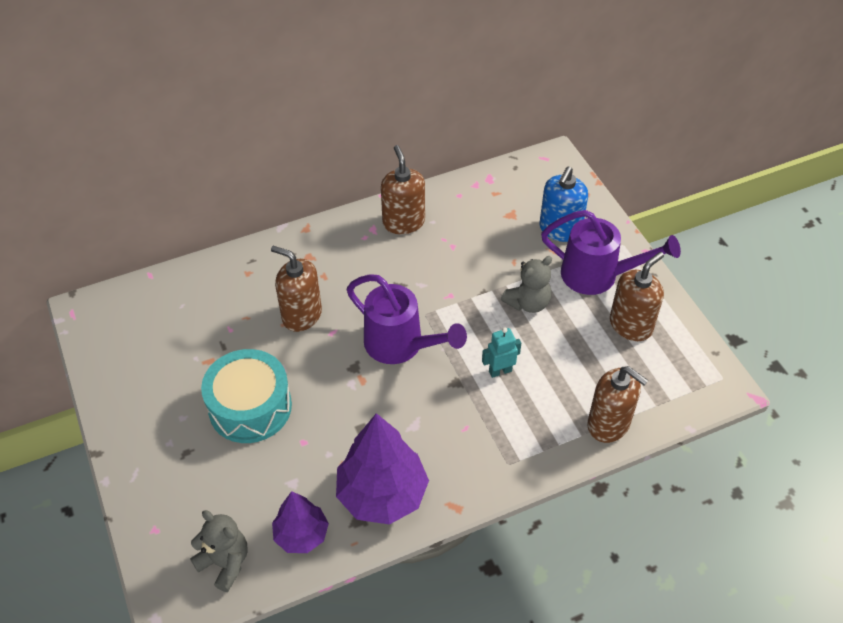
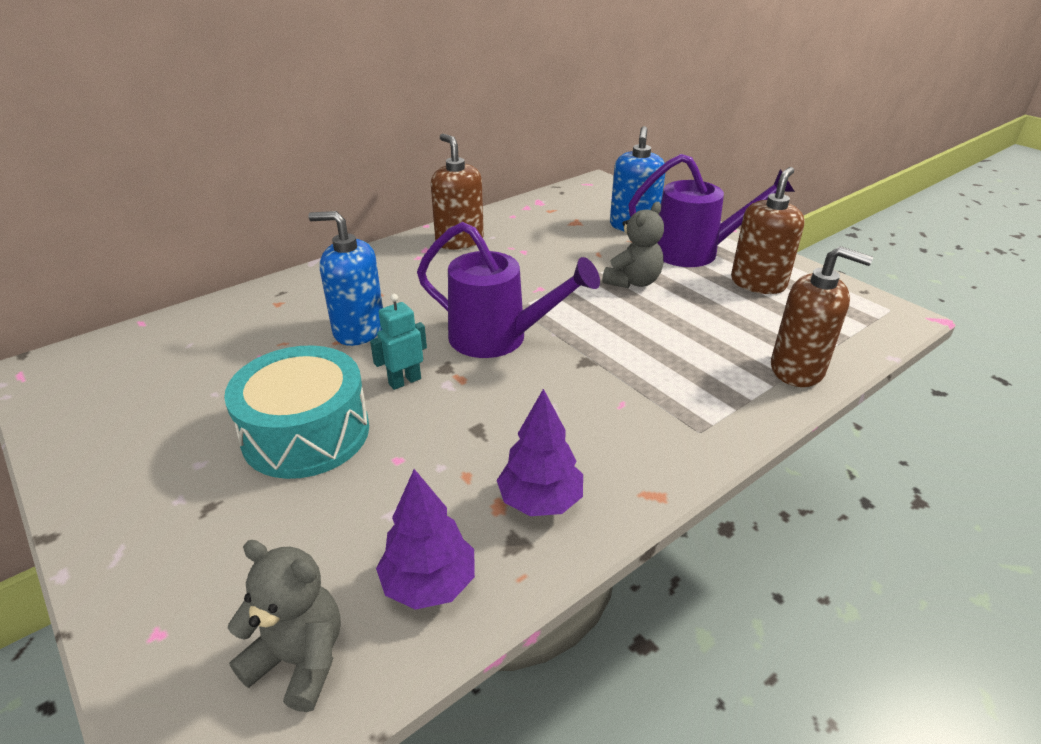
camera: 15 degrees left, 15 degrees down
brown soap dispenser [271,246,322,332] -> blue soap dispenser [308,211,383,346]
purple tree [336,413,429,525] -> purple tree [497,389,583,516], size x0.60
turquoise robot [482,328,521,378] -> turquoise robot moved to [370,294,427,390]

